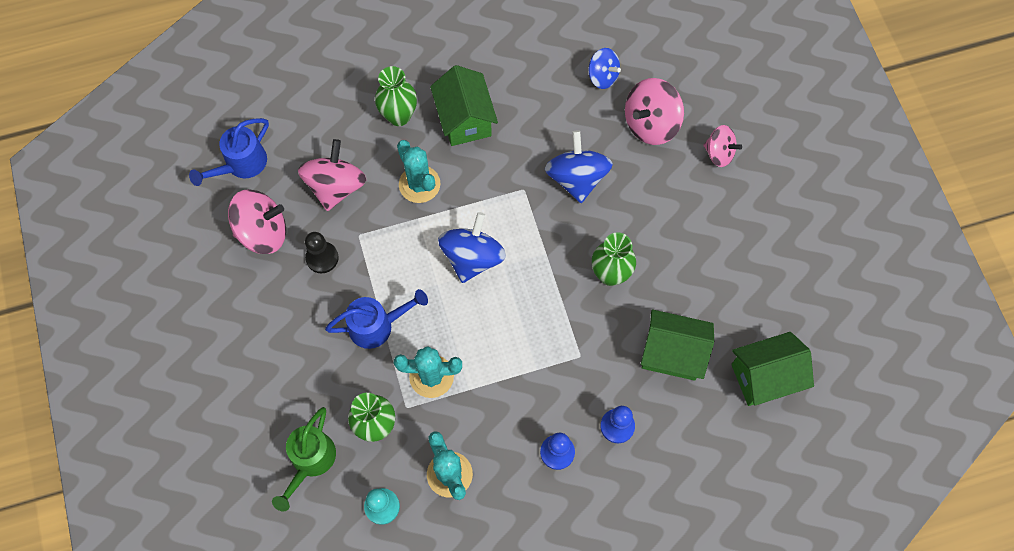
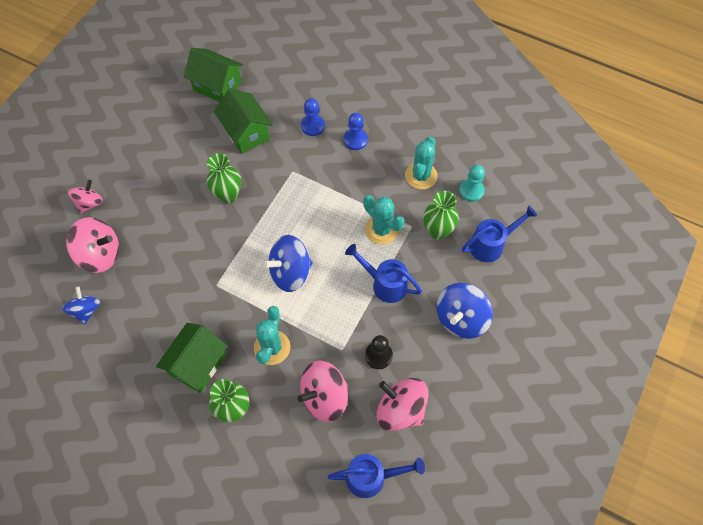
camera: 135 degrees left, 5 degrees down
green watering can [272,407,336,511] -> blue watering can [462,205,537,262]
blue spinning top [545,130,613,203] -> blue spinning top moved to [437,283,493,339]
pink spinning top [703,125,742,167] -> pink spinning top turned 45 degrees clockwise [68,180,103,214]

